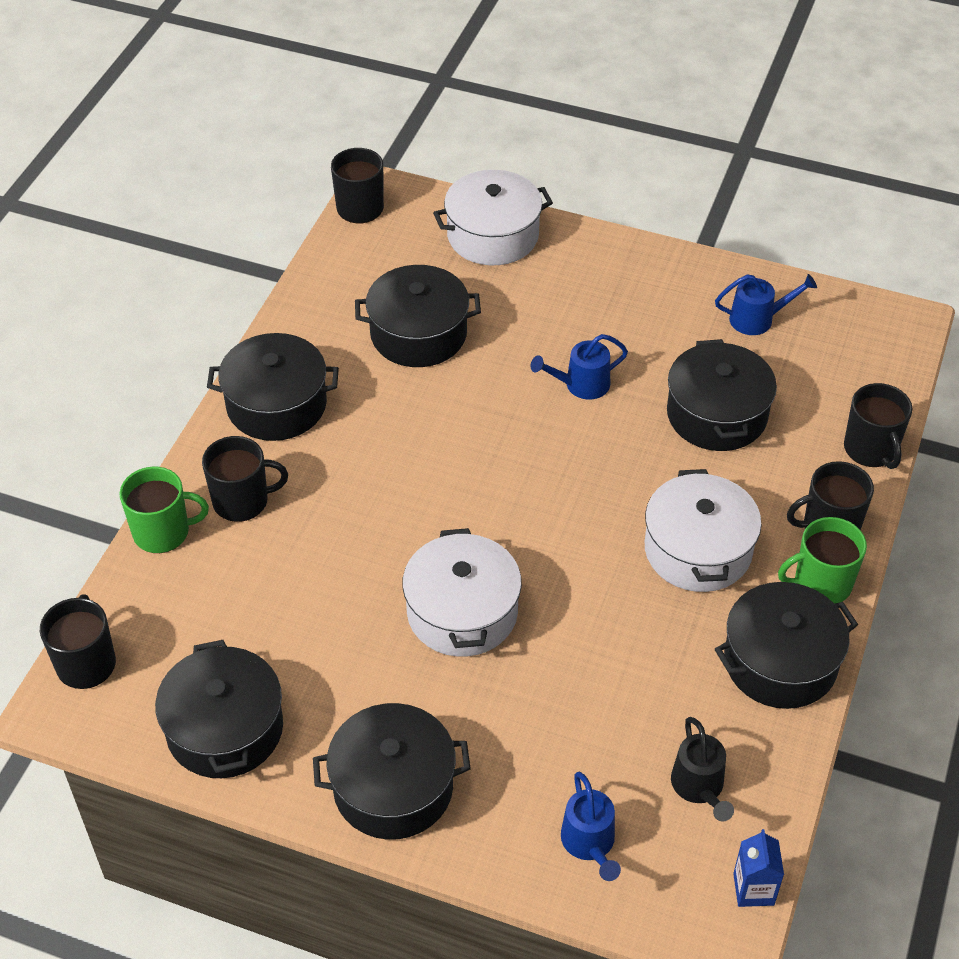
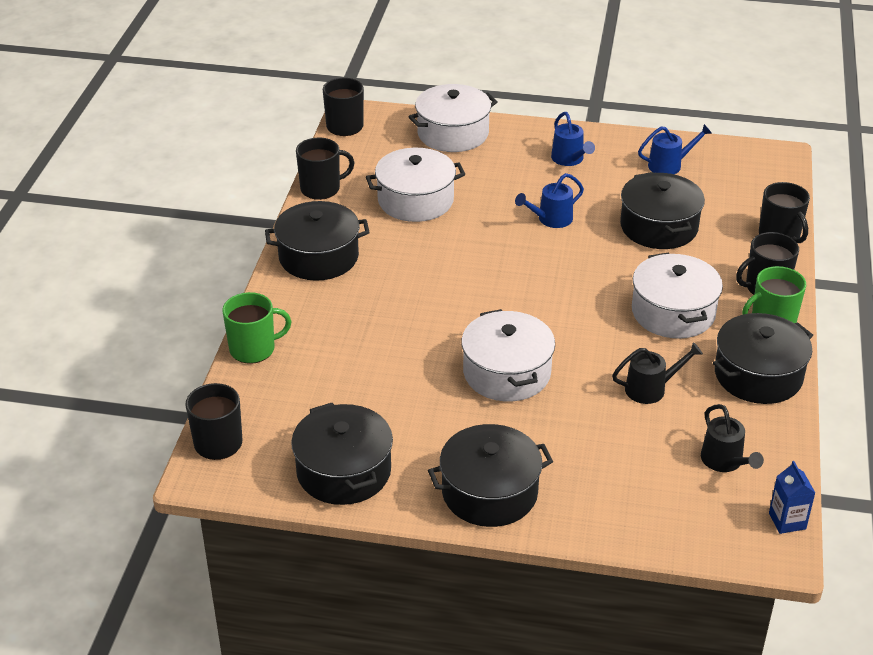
camera: 10 degrees left, 10 degrees down
black mug [202,436,288,522] -> black mug moved to [296,138,354,200]
black pot [355,265,481,367] -> white pot [366,148,465,222]
blue watering can [561,772,621,881] -> blue watering can moved to [551,112,595,166]
none -> black watering can [612,342,703,404]

